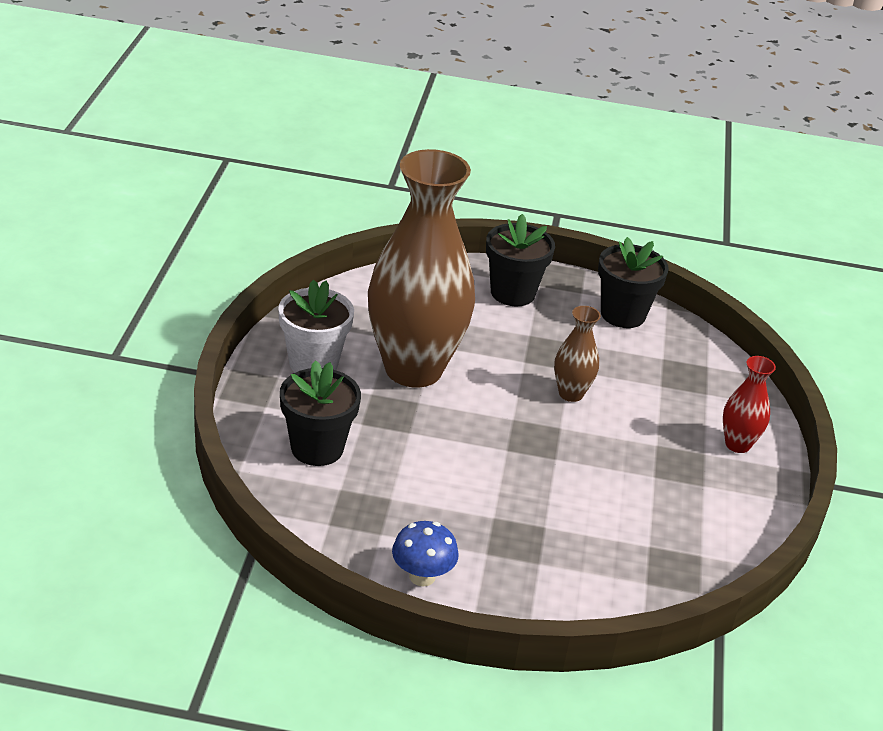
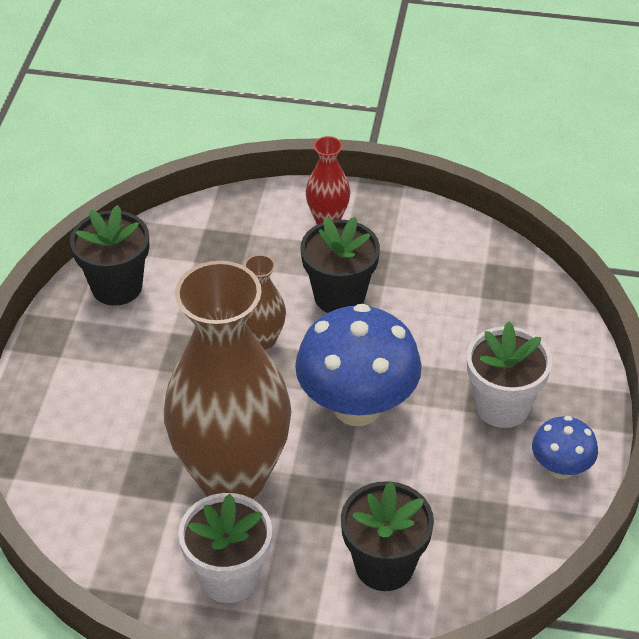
camera: 85 degrees left, 10 degrees up
black flower pot [486,214,555,306] -> black flower pot moved to [300,217,380,313]
none -> blue mushroom [295,304,422,426]
none -> white flower pot [467,322,552,428]

